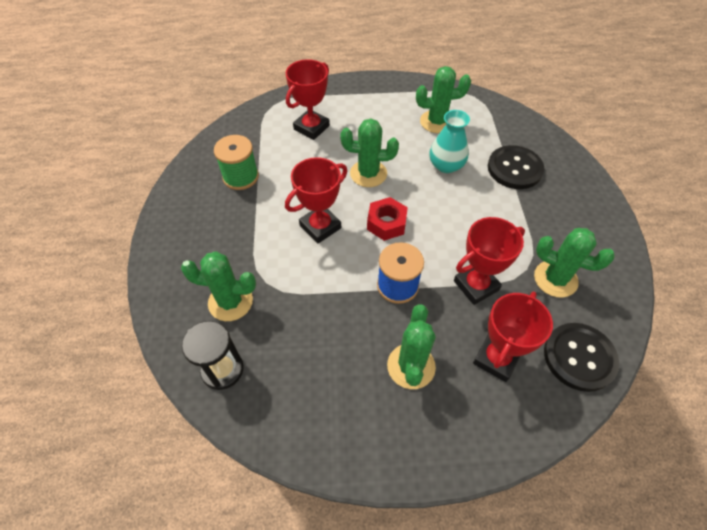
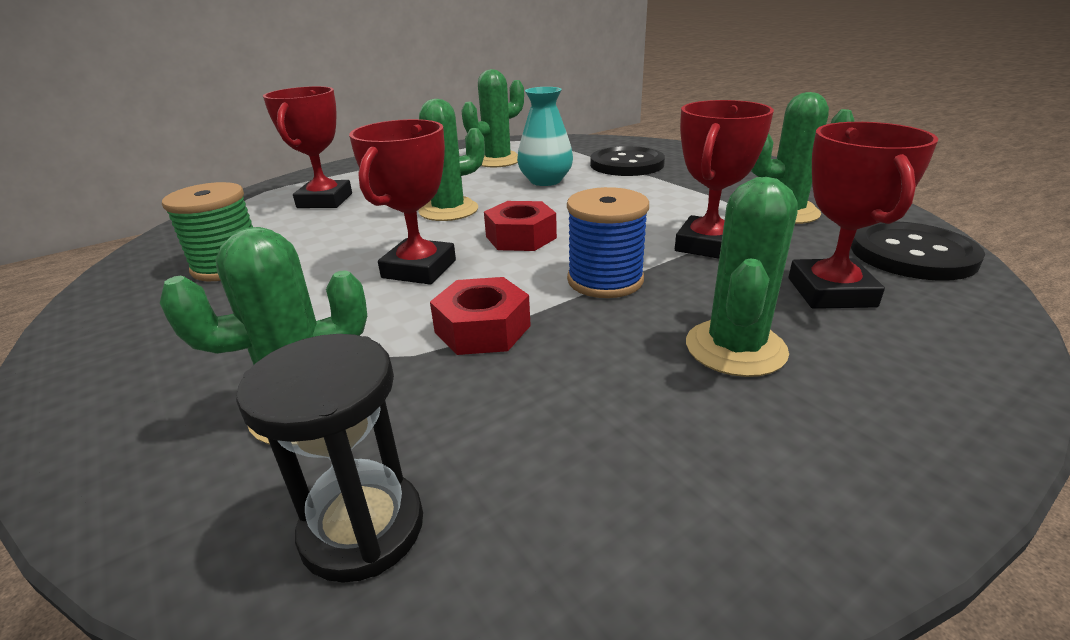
camera: 30 degrees left, 25 degrees down
green cactus [387,304,436,389] -> green cactus turned 45 degrees clockwise [686,177,798,377]
none -> red nut [430,277,531,355]

